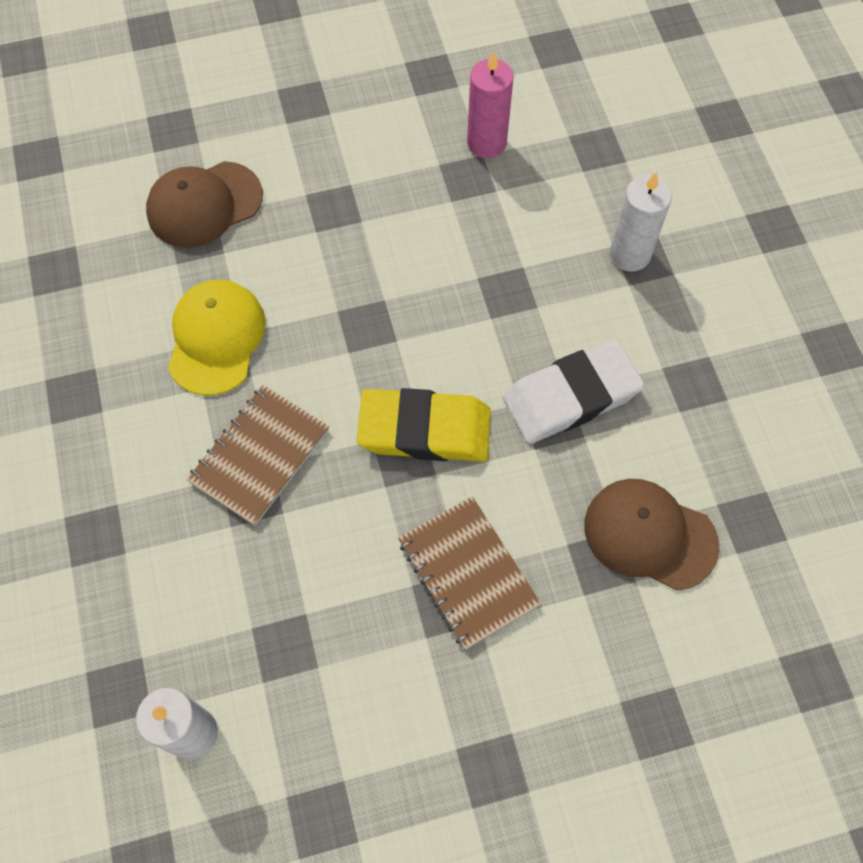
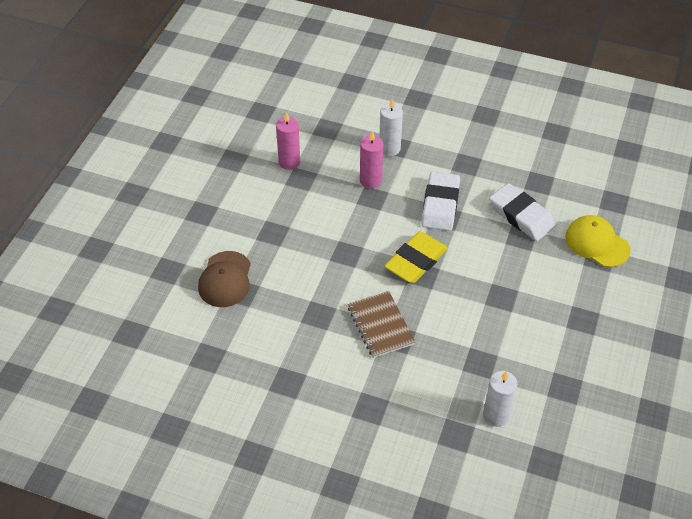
camera: 55 degrees left, 15 degrees down
yellow cap [168,280,266,395] -> yellow cap moved to [565,215,631,267]
brown notebook [398,496,541,650] -> none
brown cap [584,479,720,591] -> white eraser [489,183,556,241]
none -> pink candle [360,131,383,189]

